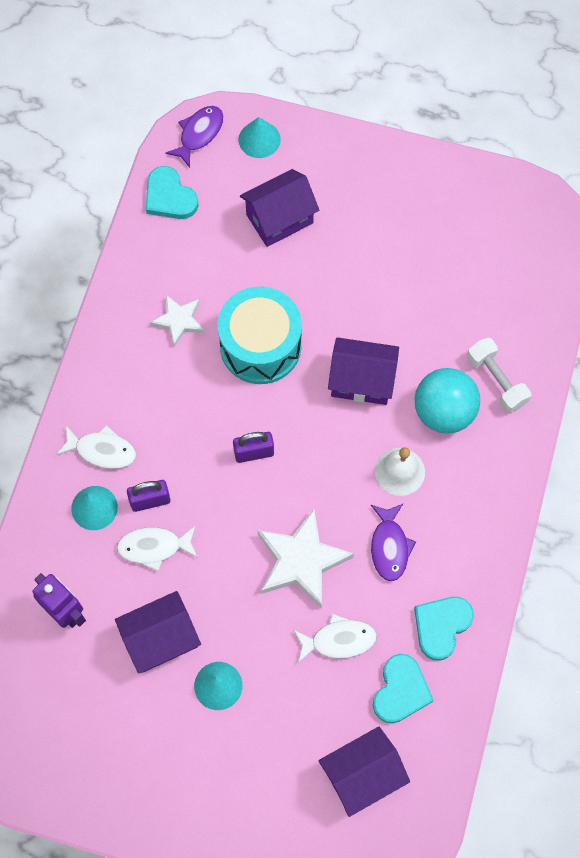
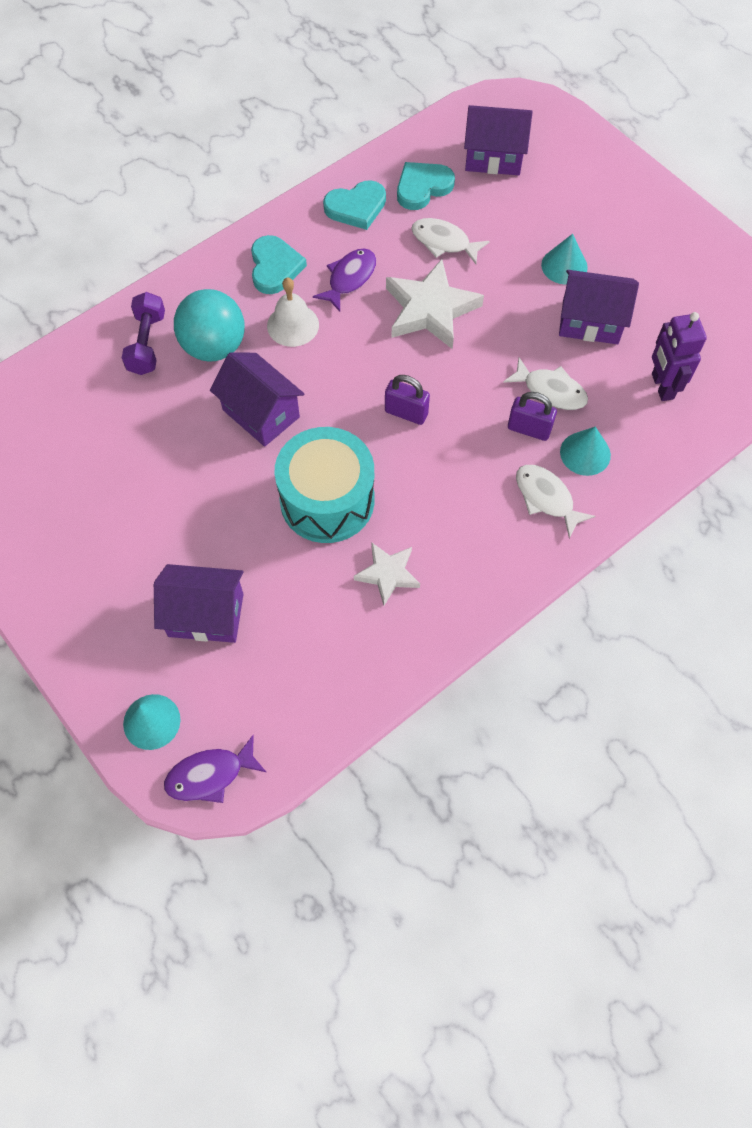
camera: 145 degrees left, 5 degrees down
turquoise heart [146,166,199,219] -> turquoise heart moved to [251,235,307,294]
white dumbbell [467,338,531,413] -> purple dumbbell [122,292,165,375]

